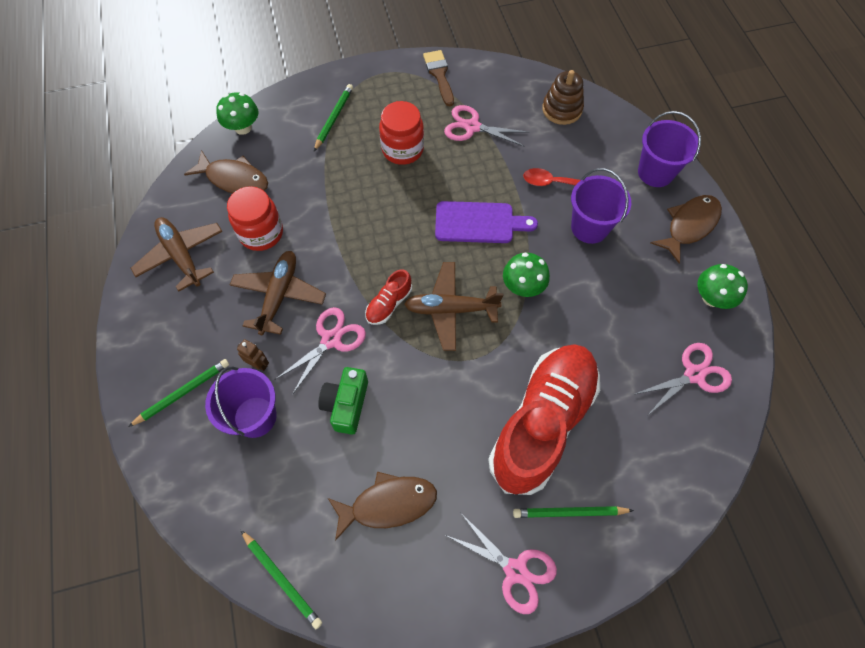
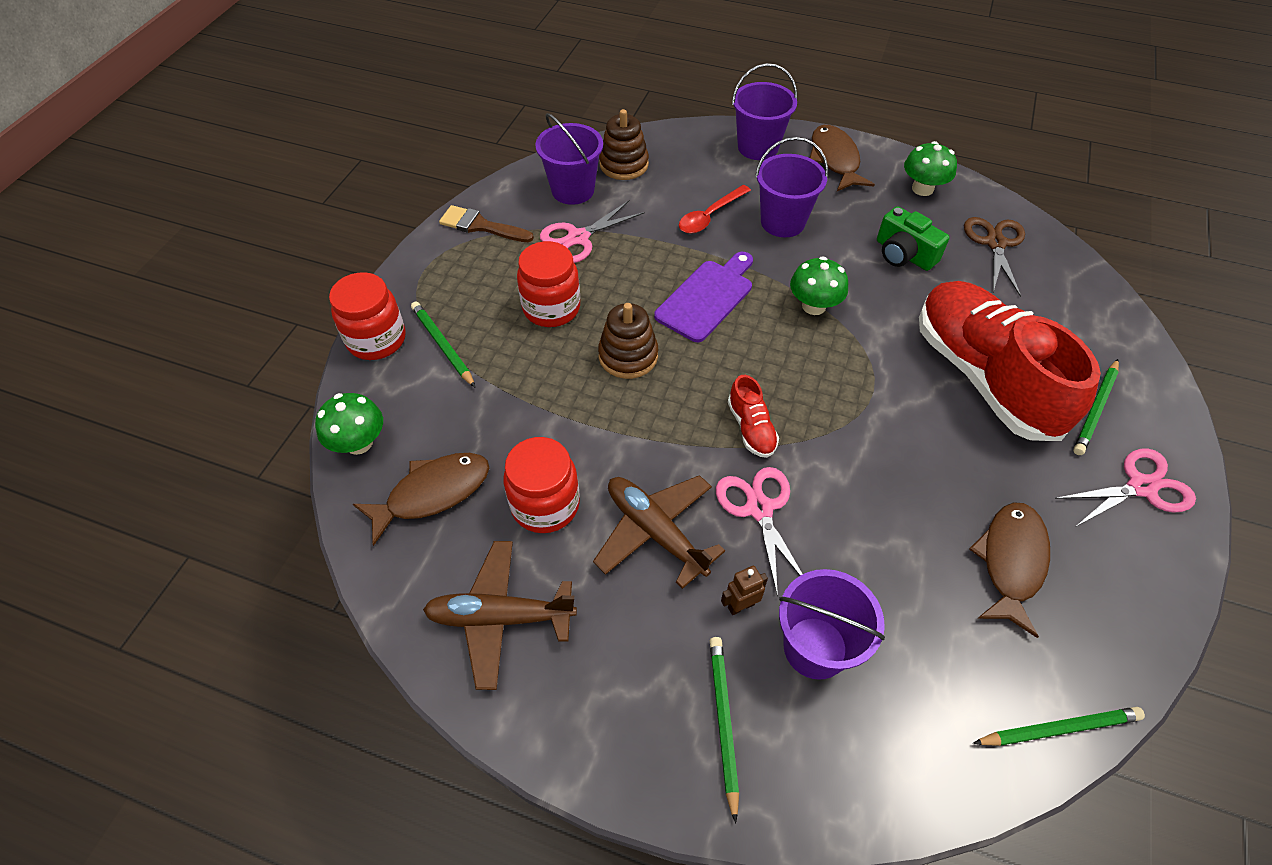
camera: 55 degrees left, 10 degrees down
green camera [318,367,368,435] -> green camera moved to [877,206,950,271]
brown plane [404,262,503,351] -> none
pink scissors [633,343,732,415] -> brown scissors [964,217,1025,297]
none -> red jar [329,272,406,360]
none -> purple bucket [535,113,603,205]
none -> brown stacking toy [598,303,658,379]

